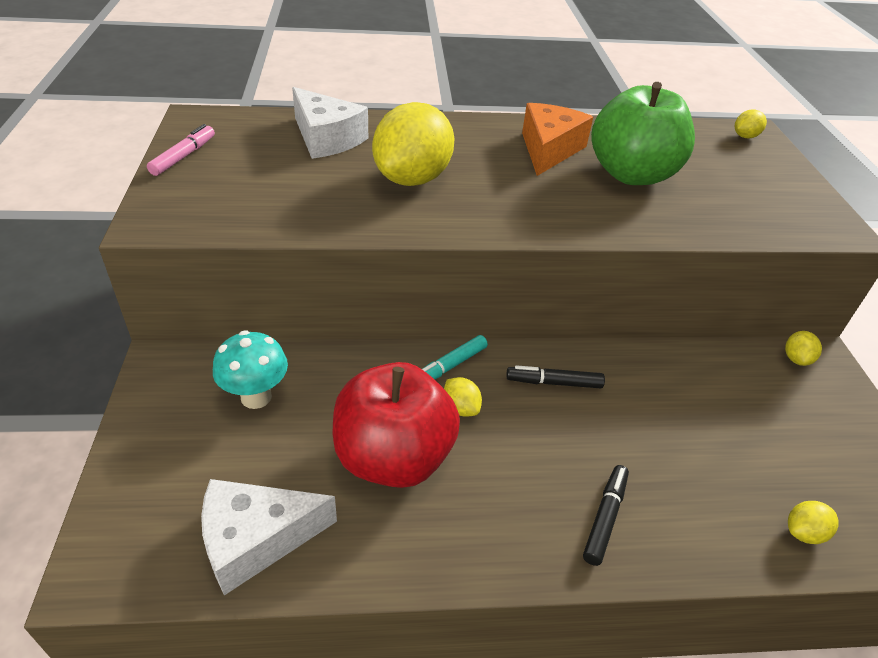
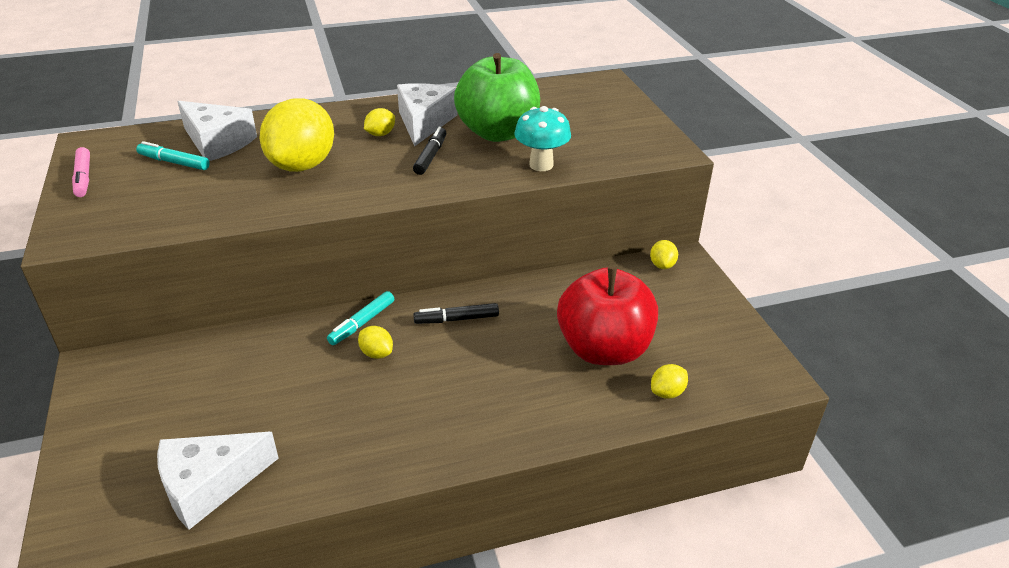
camera: 10 degrees left, 5 degrees down
pink marker [147,124,215,176] -> pink marker turned 150 degrees clockwise [72,147,90,197]
turquoise mushroom [213,330,288,409] -> turquoise mushroom moved to [514,106,571,171]
red apple [333,362,460,488] -> red apple moved to [557,267,658,365]
orange cheese [522,103,593,176] -> white cheese [397,83,458,146]
black marker [583,465,629,566] -> black marker moved to [413,127,446,175]
yellow lemon [735,110,767,138] -> yellow lemon moved to [364,108,395,136]
none -> turquoise marker [136,141,210,170]

